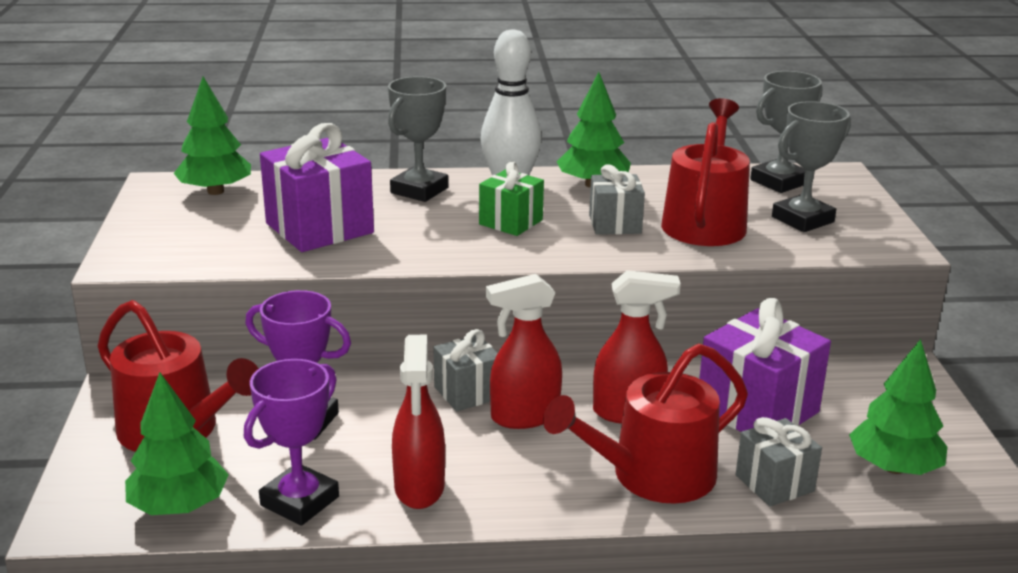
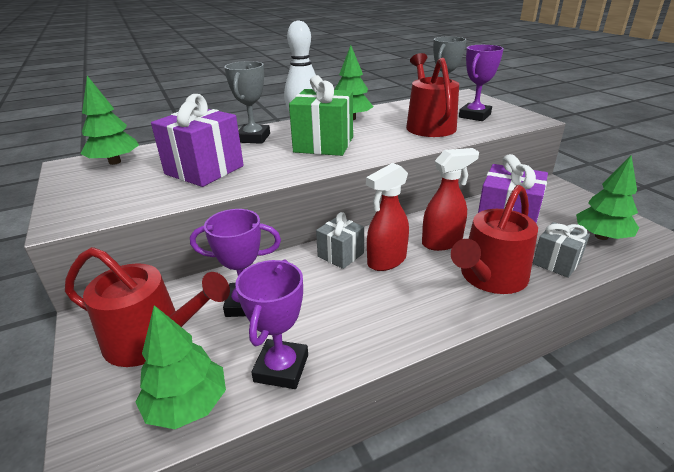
camera: 20 degrees left, 5 degrees up
red spray bottle [392,335,445,509] -> none
green gift [479,161,544,236] -> green gift [289,75,353,156], size x1.71
grey gift [589,164,645,235] -> none
grey trophy [772,101,851,232] -> purple trophy [459,45,504,121]

